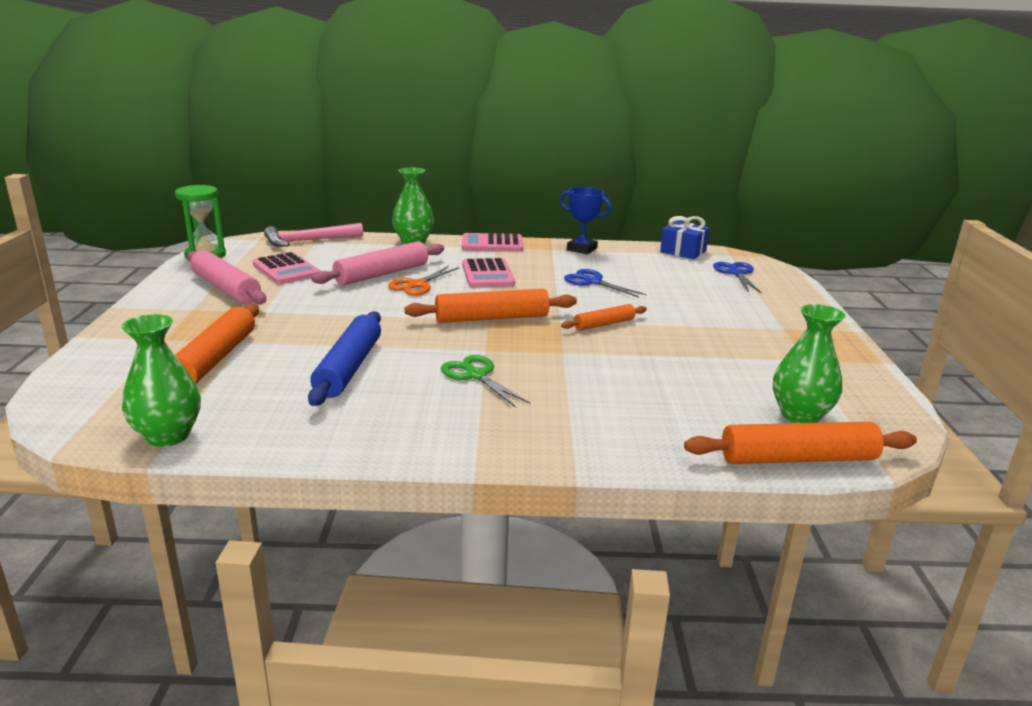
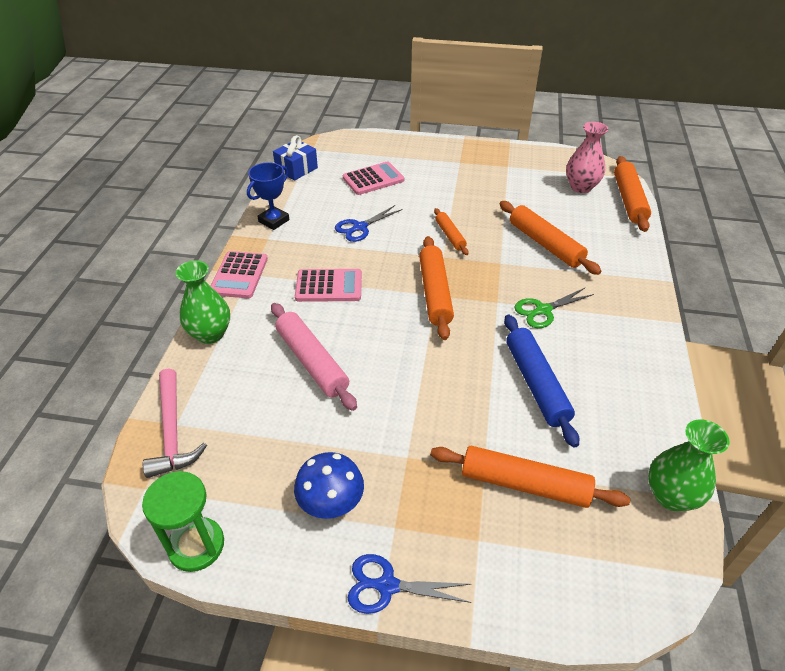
camera: 80 degrees left, 20 degrees up
pink rolling pin [187,250,266,304] -> blue mushroom [294,452,364,519]
pink calculator [253,252,320,284] -> pink calculator moved to [343,162,404,195]
blue rolling pin [308,311,381,406] -> blue rolling pin turned 60 degrees clockwise [504,315,579,448]
orange scissors [388,266,459,295] -> none
blue scissors [713,262,762,293] -> blue scissors moved to [348,554,471,614]
green vase [773,304,846,423] -> pink vase [566,122,608,193]
none -> orange rolling pin [500,201,601,275]

